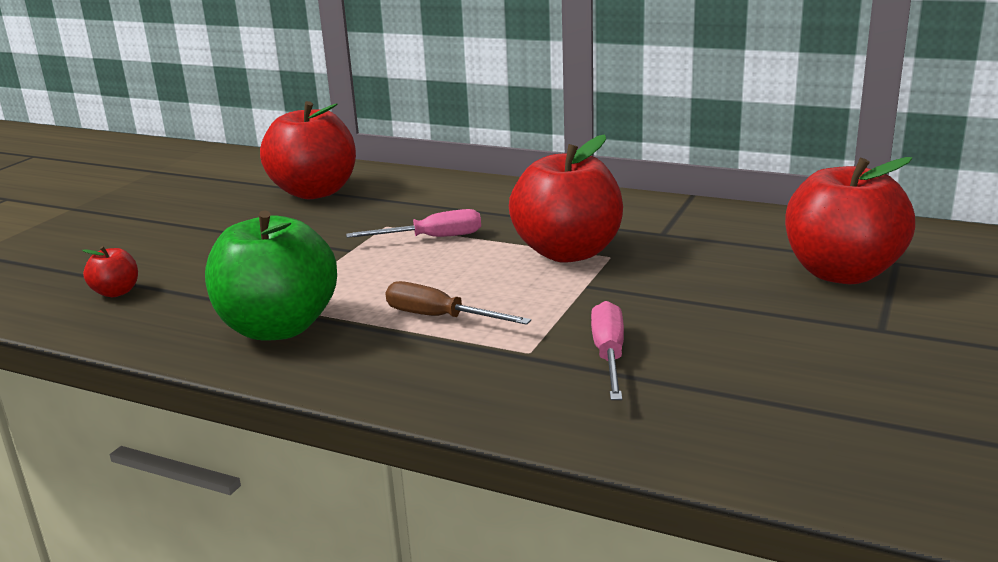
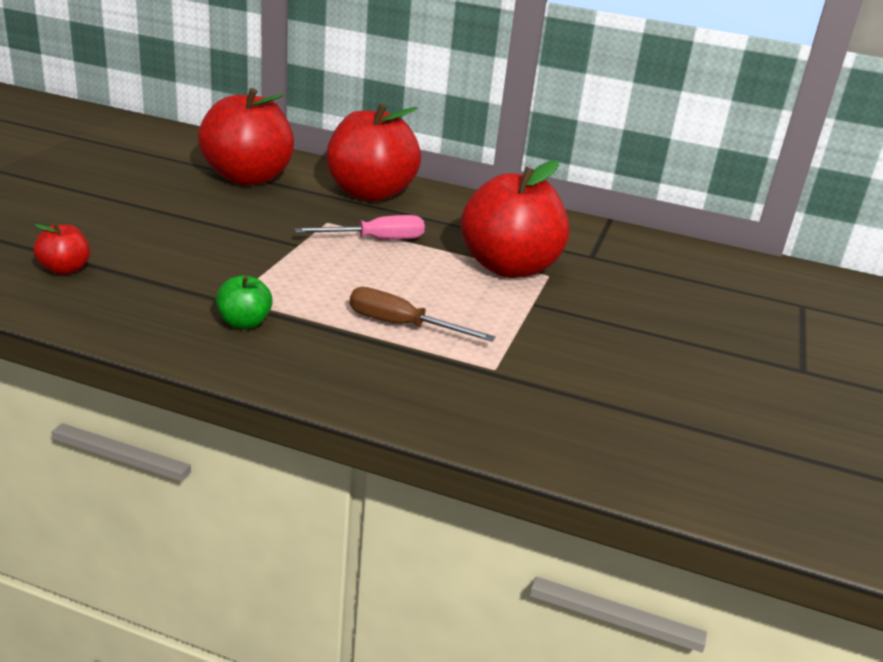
camera: 10 degrees left, 5 degrees up
green apple [205,210,337,341] -> green apple [216,275,273,329], size x0.44
pink screwdriver [591,301,624,400] -> none
red apple [785,157,915,284] -> red apple moved to [327,104,421,202]

